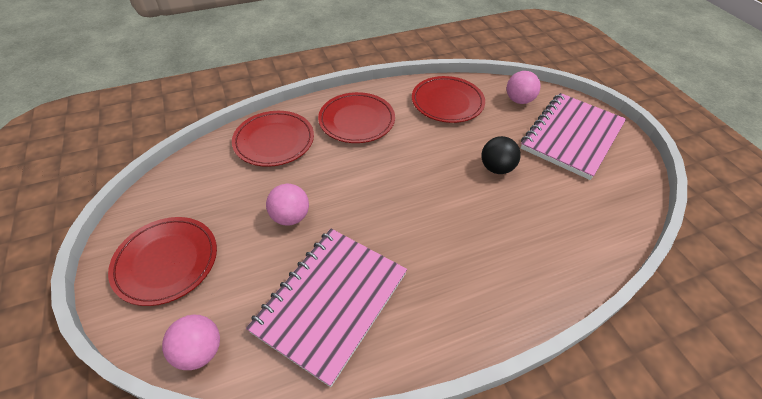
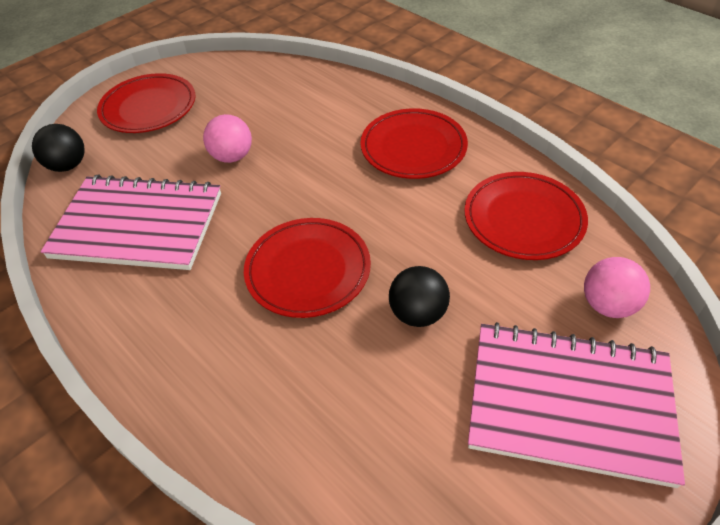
camera: 70 degrees right, 0 degrees up
pink ball [162,314,220,370] -> black ball [32,124,85,172]
red plate [232,111,314,167] -> red plate moved to [244,218,371,318]

